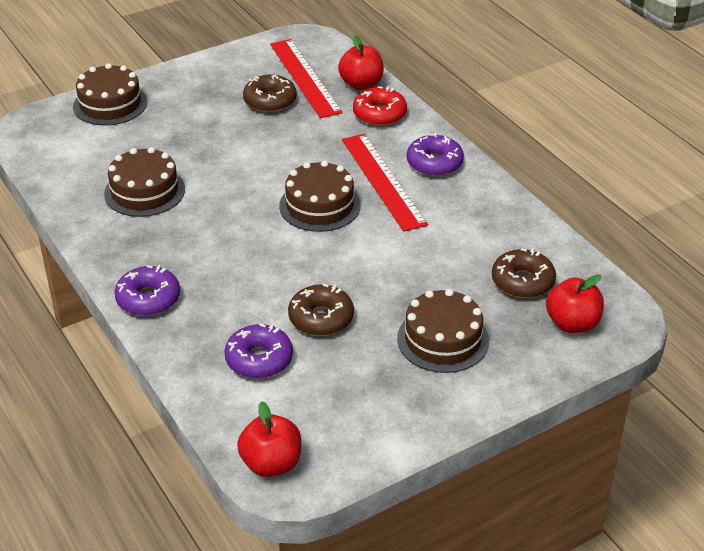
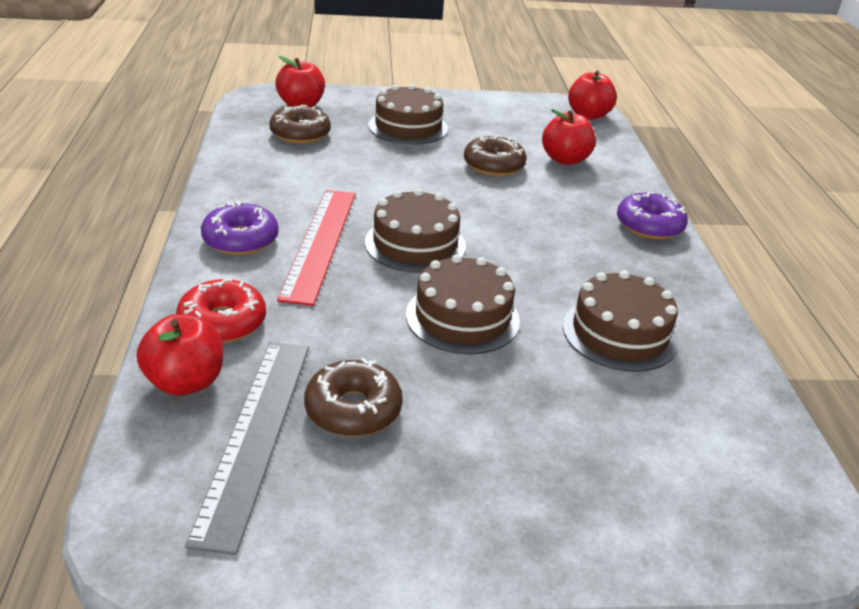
camera: 155 degrees left, 5 degrees down
brown cake [73,63,147,125] -> brown cake moved to [406,254,520,355]
purple donut [224,324,293,378] -> red apple [542,109,596,165]
red ruler [270,39,343,118] -> grey ruler [185,342,309,555]

